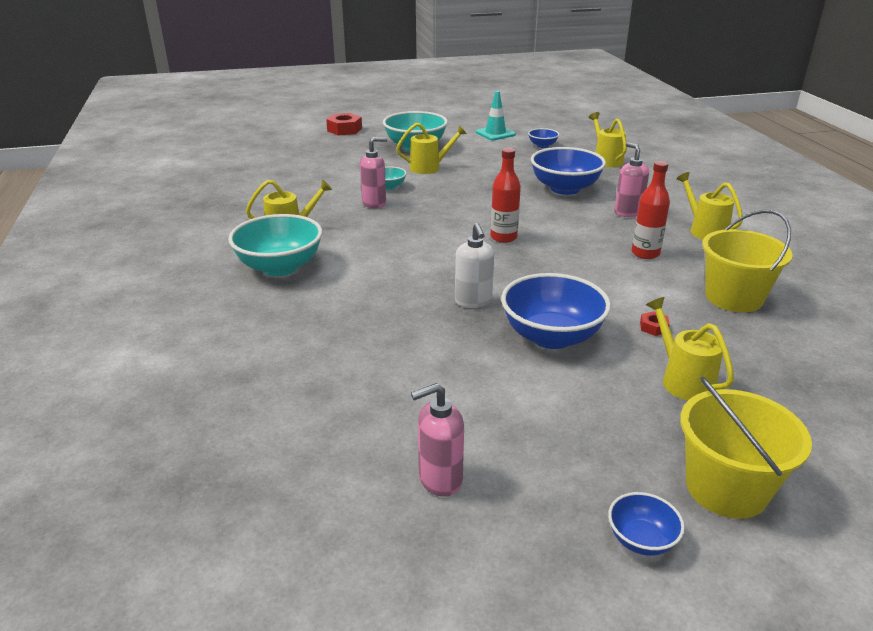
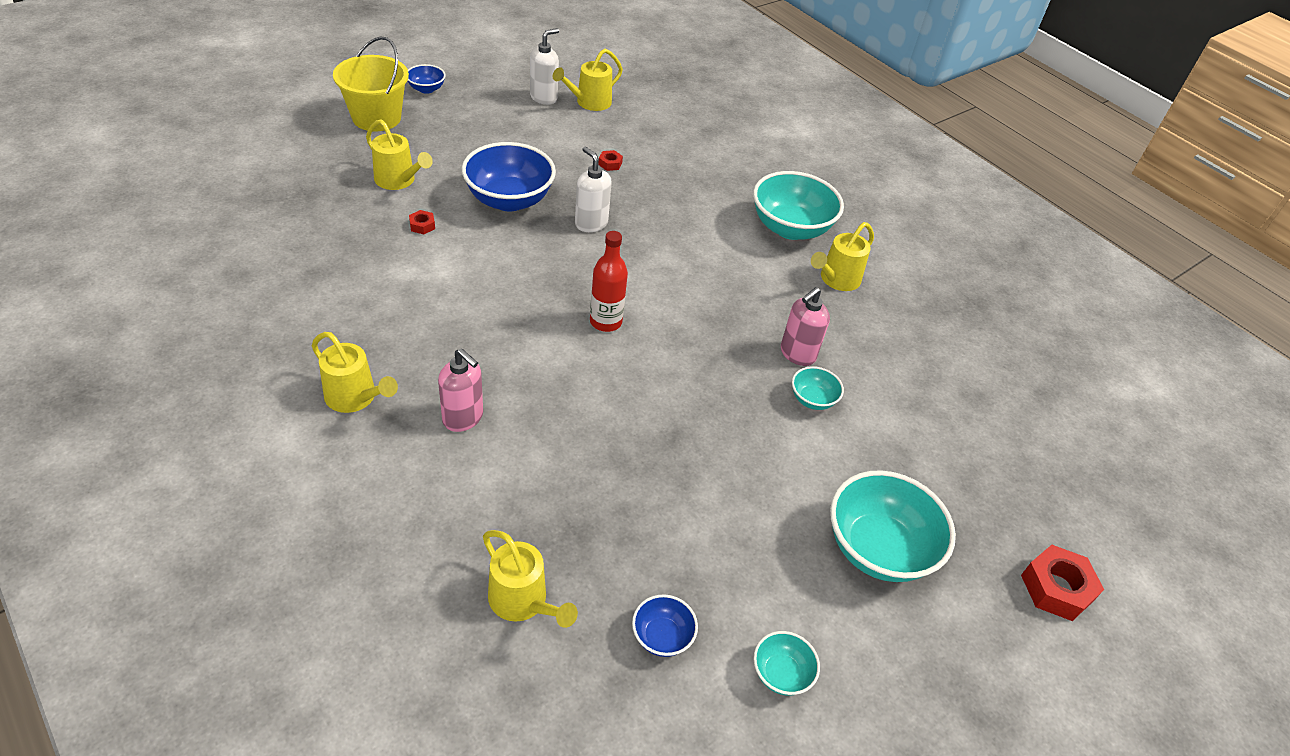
camera: 150 degrees right, 15 degrees up
yellow watering can [396,123,467,174] -> yellow watering can moved to [553,49,623,111]
pink soap dispenser [411,383,464,497] -> white soap dispenser [530,28,559,105]
turquoise traffic cone [476,91,516,140] -> turquoise bowl [754,631,820,696]
blue bowl [531,147,606,195] -> none
red bottle [632,161,670,259] -> none
yellow bucket [702,210,793,312] -> none
none -> red nut [598,150,623,171]

